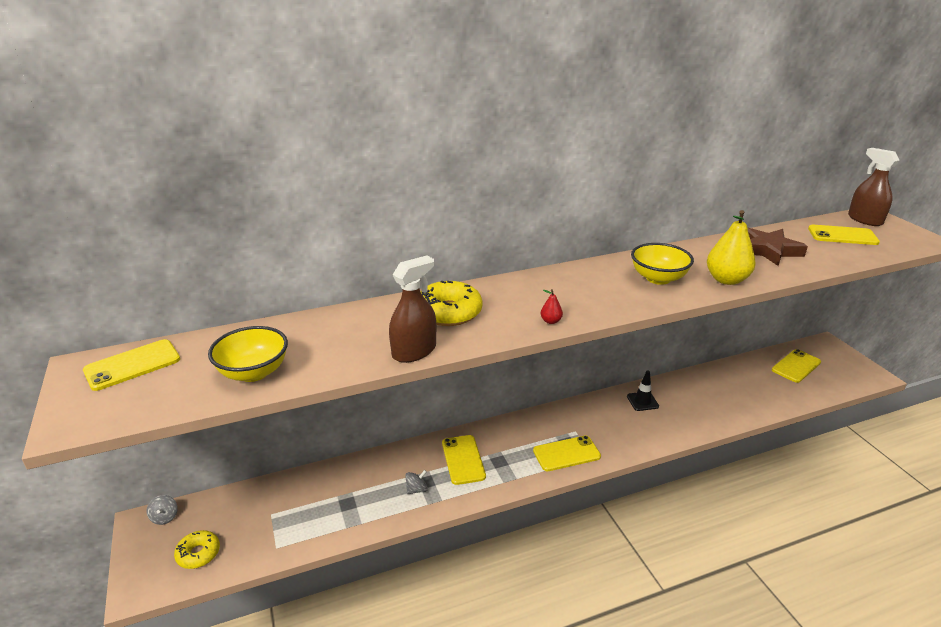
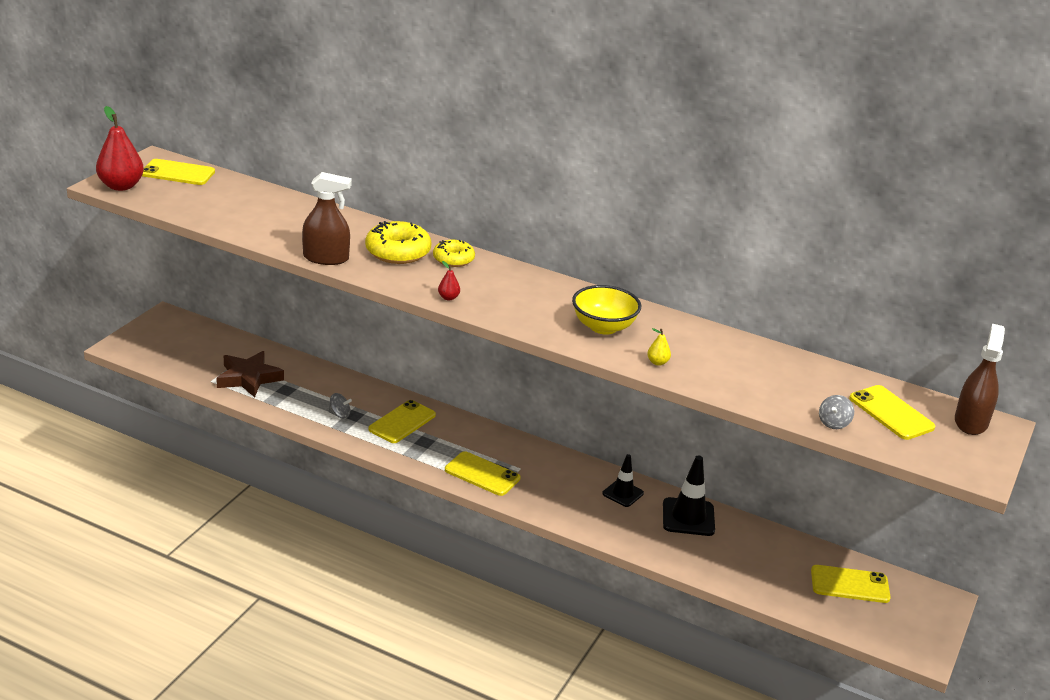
camera: 45 degrees right, 0 degrees up
grey spinning top [147,495,178,525] -> grey spinning top moved to [819,395,854,429]
yellow donut [174,530,220,569] -> yellow donut moved to [433,240,475,267]
yellow bowl [208,326,288,382] -> none
yellow pear [707,210,756,285] -> yellow pear [647,328,671,366], size x0.44
brown star [747,227,808,266] -> brown star moved to [216,351,284,397]
none -> red pear [96,106,144,191]
none -> black traffic cone [663,455,715,536]

